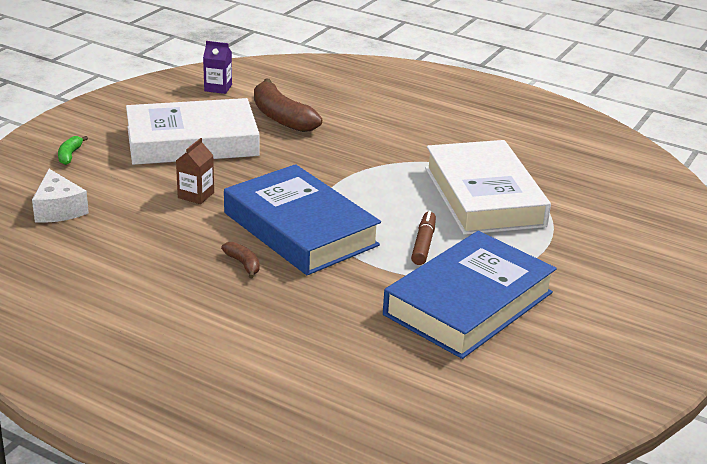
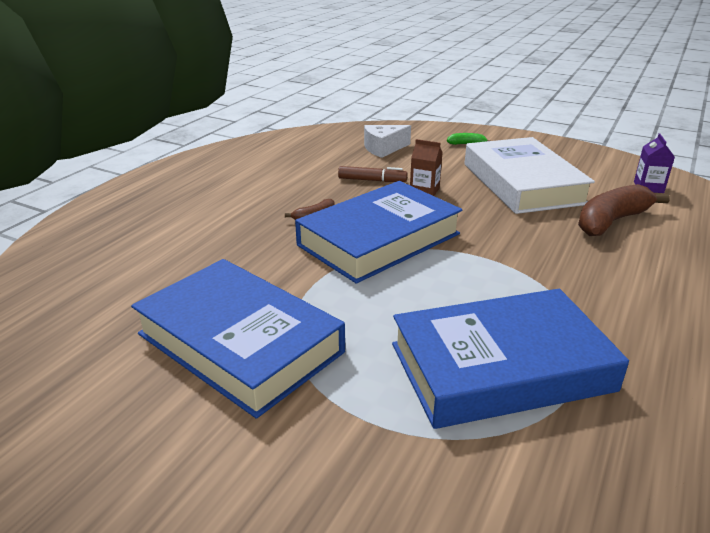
camera: 90 degrees right, 0 degrees up
brown marker [411,211,436,265] -> brown marker moved to [338,166,407,182]
white book [425,140,551,235] -> blue book [392,289,629,429]

